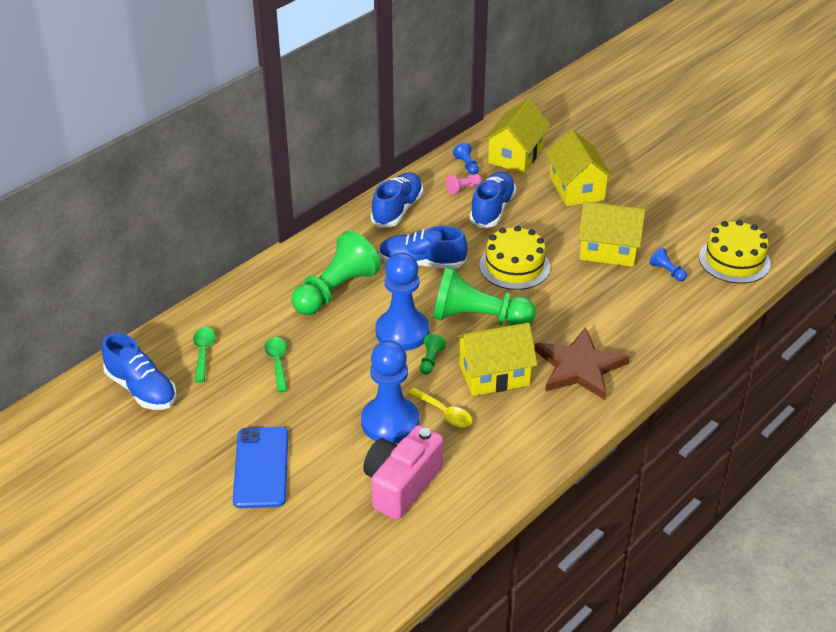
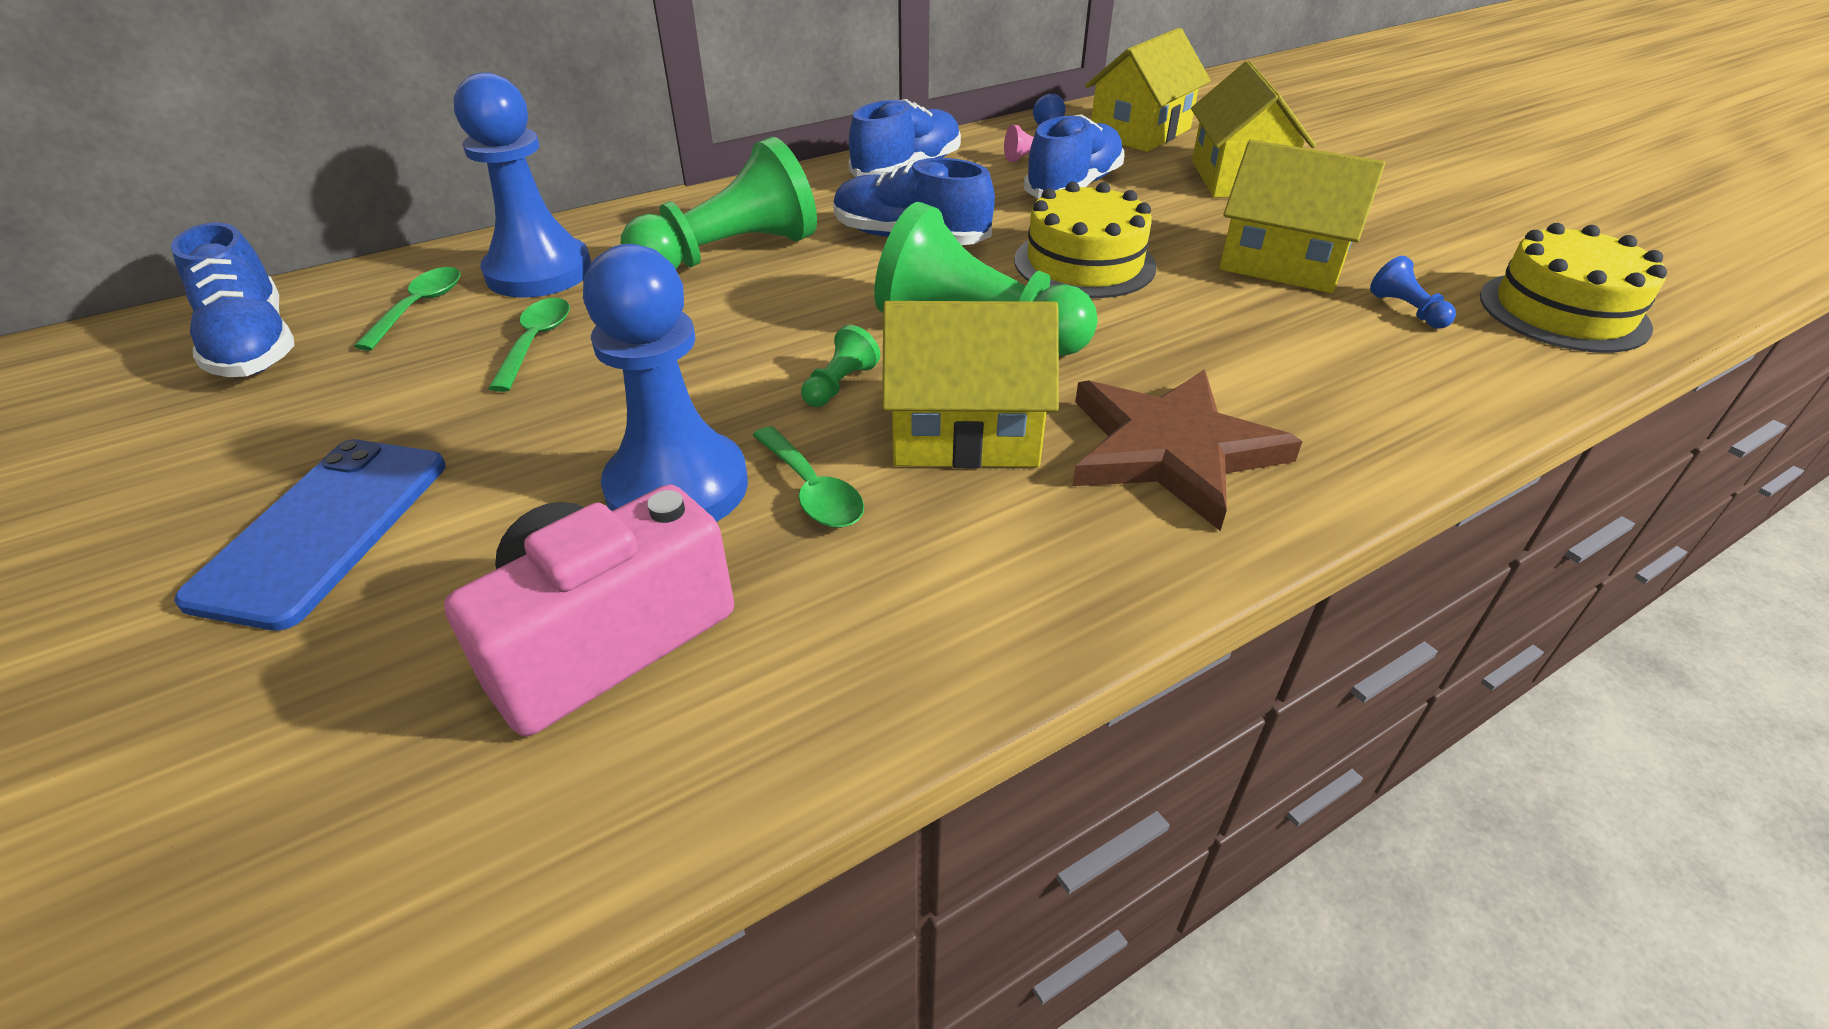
camera: 15 degrees right, 0 degrees up
blue pawn [375,252,430,351] -> blue pawn moved to [454,73,591,298]
yellow spoon [409,388,472,427] -> green spoon [753,426,864,528]

